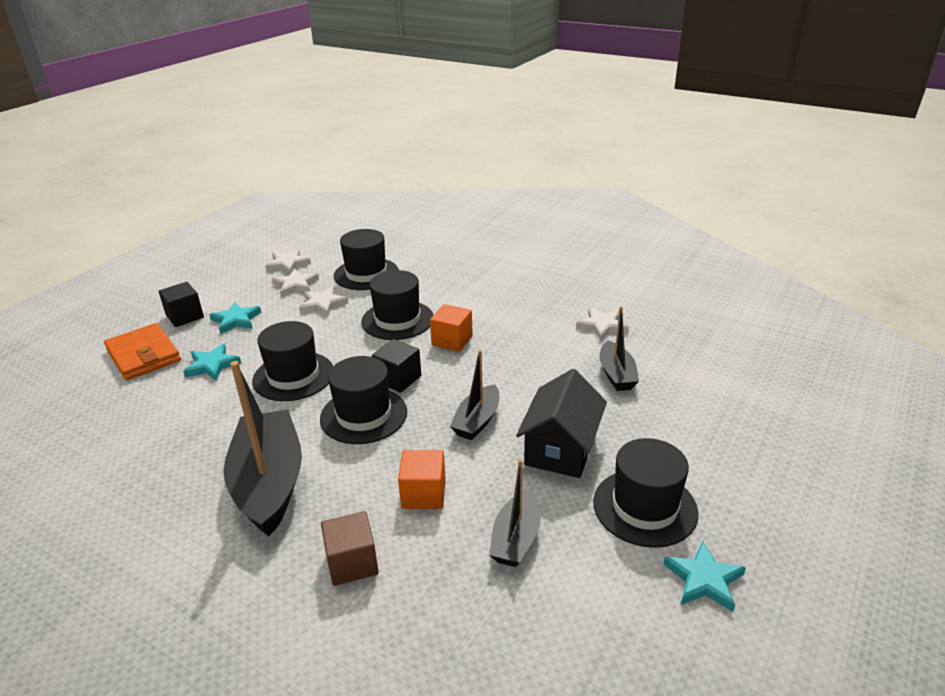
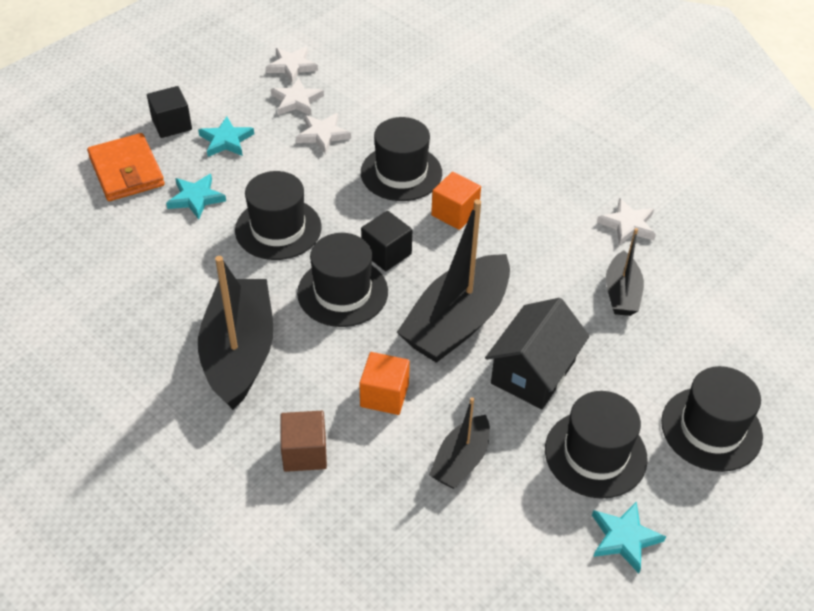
camera: 10 degrees right, 15 degrees up
black hat [334,229,399,290] -> black hat moved to [661,366,763,472]
black boat [450,350,499,440] -> black boat [397,199,510,363], size x1.83

